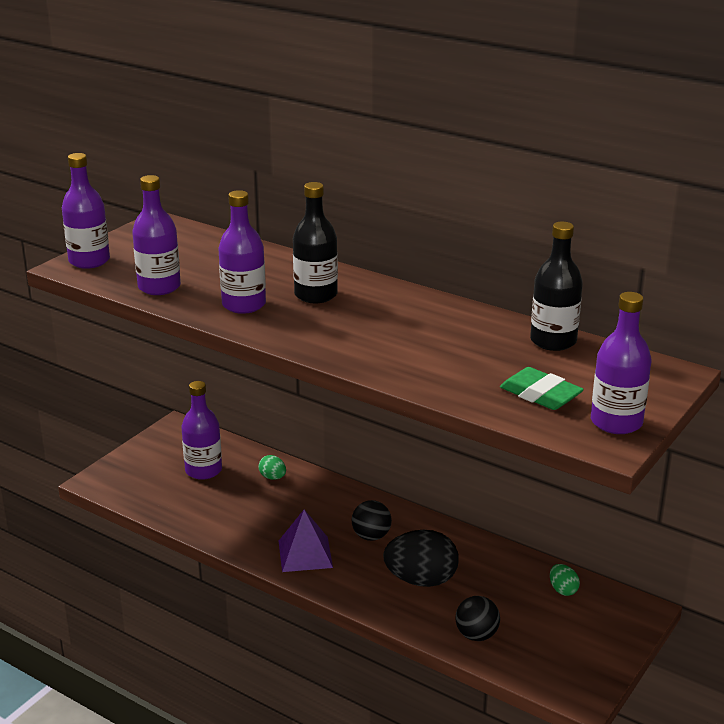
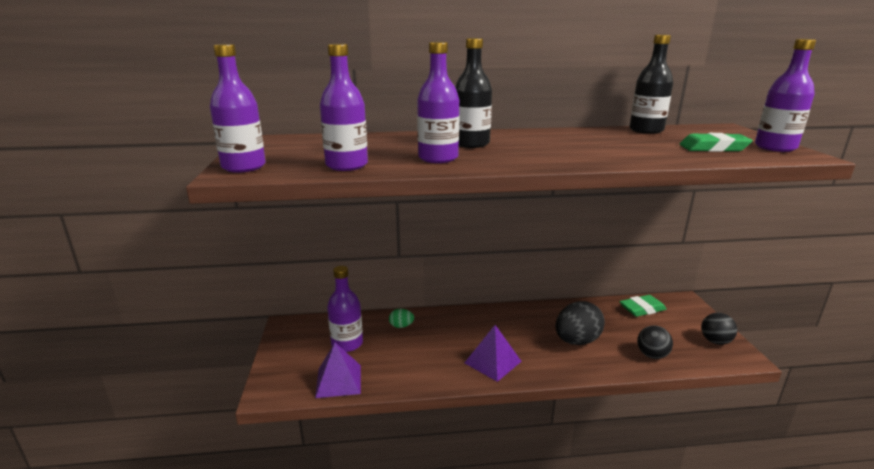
camera: 40 degrees left, 5 degrees down
black ball [352,500,392,541] -> black ball moved to [701,313,737,345]
green egg [550,564,580,596] -> green eraser [619,295,667,317]
none -> purple pyramid [315,342,361,398]

